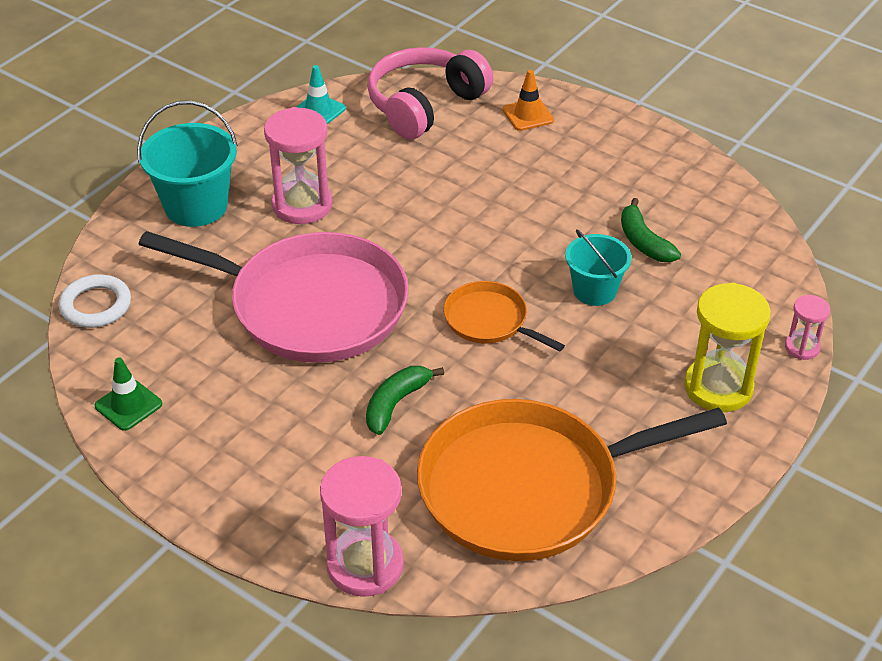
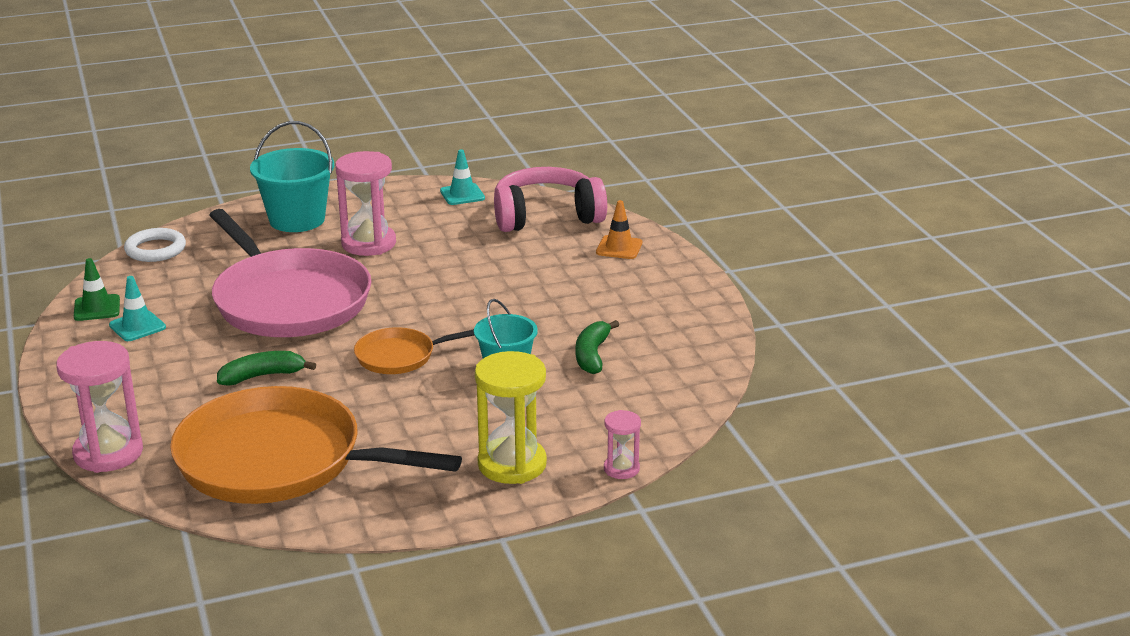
camera: 35 degrees right, 15 degrees down
orange pan [443,281,565,351] -> orange pan turned 90 degrees counterclockwise [354,327,474,374]
none -> turquoise traffic cone [109,276,166,341]

